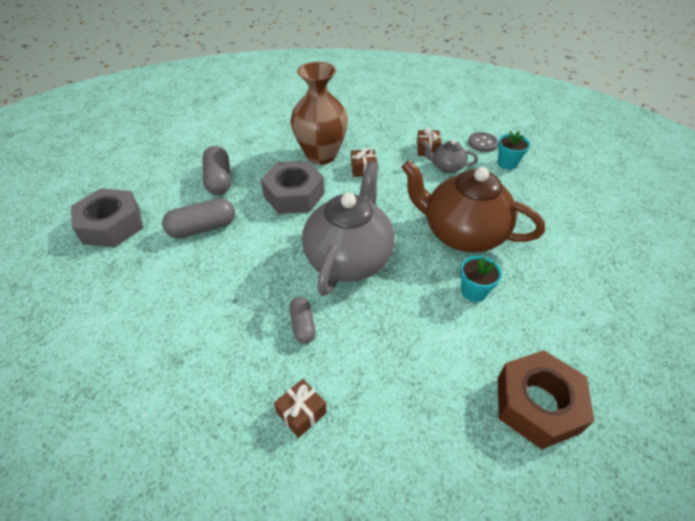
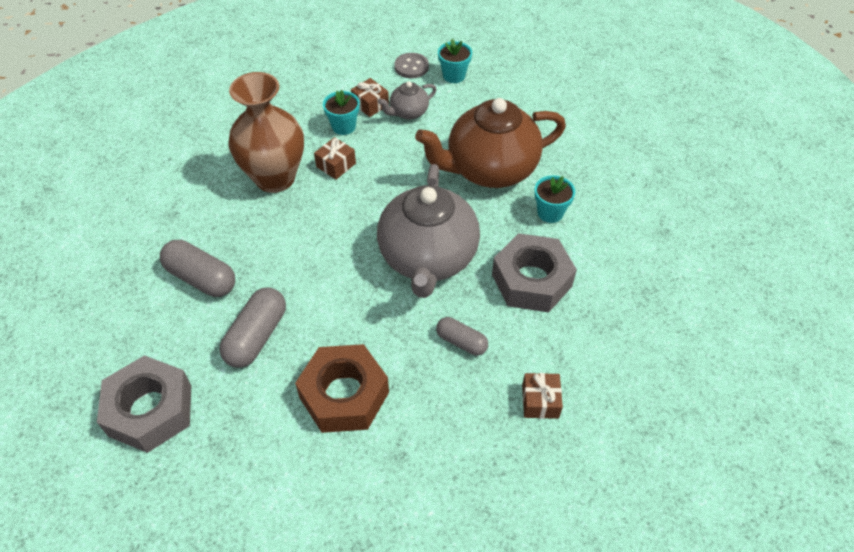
camera: 45 degrees left, 5 degrees up
grey nut [261,161,325,214] -> grey nut moved to [492,233,577,312]
grey teapot [302,162,395,296] -> grey teapot turned 150 degrees counterclockwise [377,164,480,298]
brown nut [498,350,594,449] -> brown nut moved to [295,344,389,433]
none -> turquoise flower pot [323,90,360,135]

